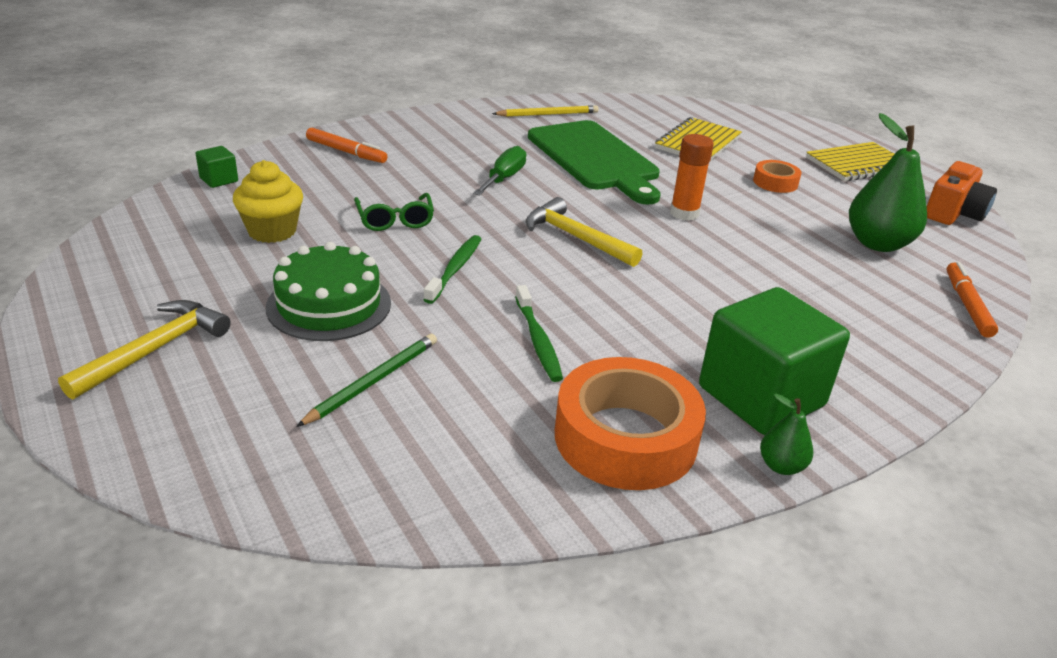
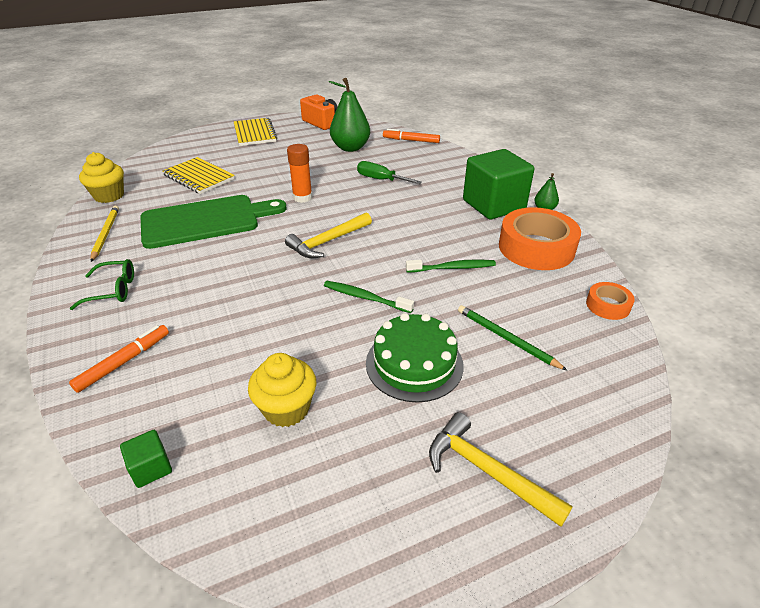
camera: 80 degrees left, 5 degrees up
green glasses [354,193,434,231] -> green glasses moved to [70,259,134,310]
green screwdriver [473,146,526,195] -> green screwdriver moved to [357,161,422,184]
orange tape [753,160,802,193] -> orange tape moved to [586,282,635,320]
none -> yellow cupcake [79,152,124,203]

